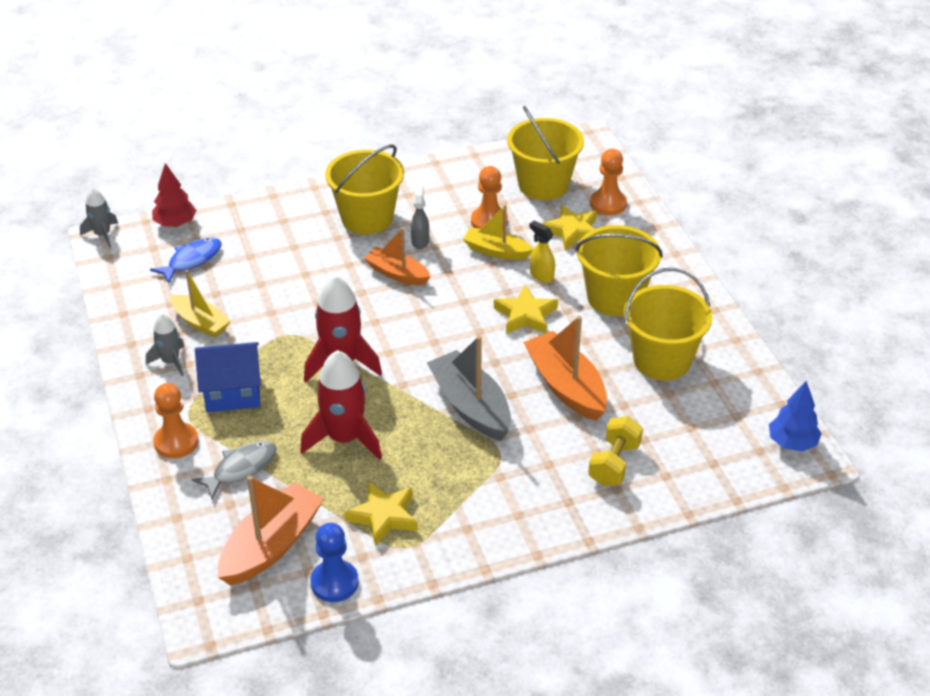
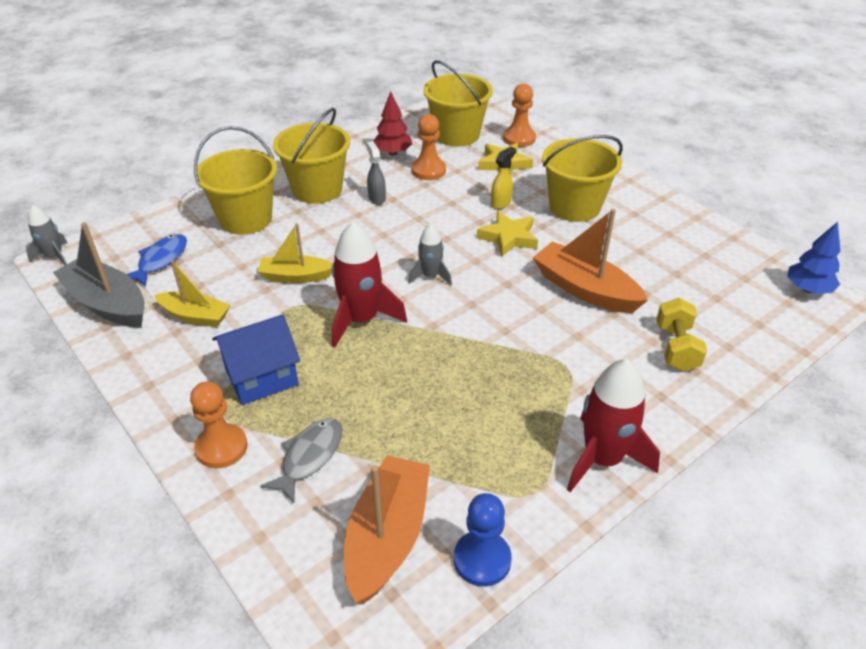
camera: 20 degrees left, 0 degrees up
grey rocket [146,313,185,376] -> grey rocket moved to [408,224,452,285]
red tree [152,163,197,227] -> red tree moved to [374,91,412,155]
red rocket [300,350,382,460] -> red rocket moved to [567,359,660,492]
yellow star [345,482,418,546] -> none
orange boat [364,228,431,285] -> none
grey boat [427,336,511,441] -> grey boat moved to [52,222,145,327]
yellow boat [463,204,533,260] -> yellow boat moved to [258,223,333,283]
yellow spray bottle [529,221,555,283] -> yellow spray bottle turned 105 degrees clockwise [491,147,516,209]
yellow bucket [624,268,712,380] -> yellow bucket moved to [194,126,277,235]

